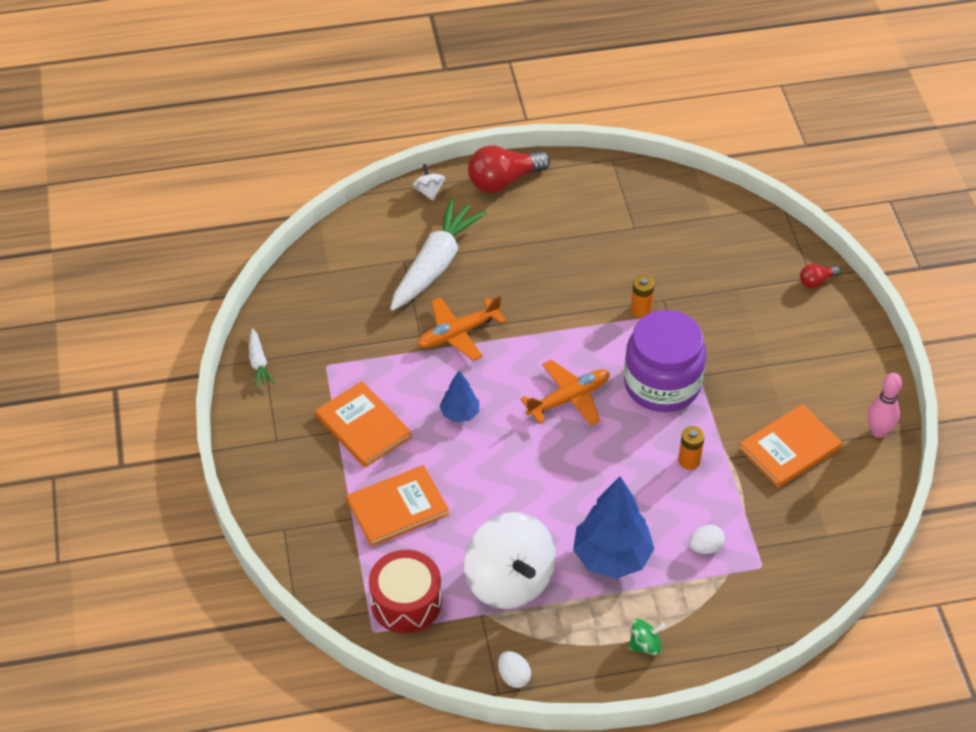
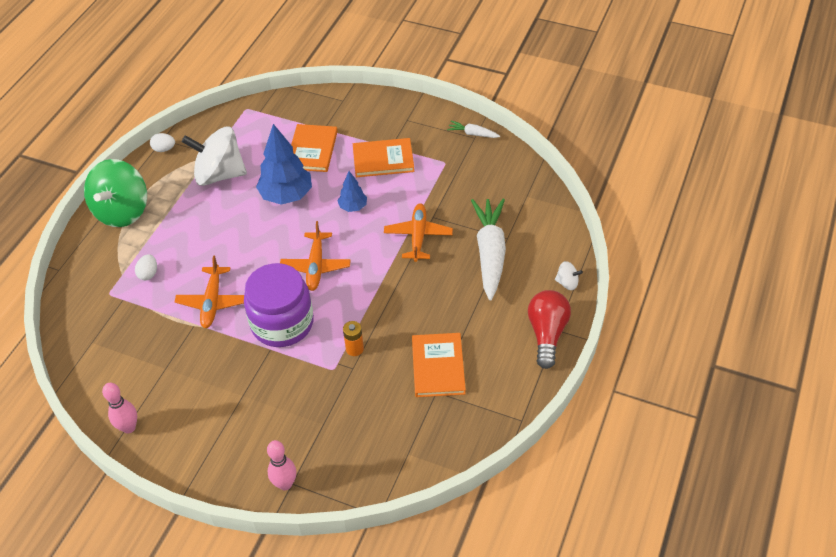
camera: 125 degrees right, 0 degrees up
red drum [369,550,442,633] -> none
white carrot [390,198,487,311] -> white carrot turned 150 degrees counterclockwise [471,199,506,300]
blue tree [573,476,655,579] -> blue tree moved to [256,124,312,205]
green spinning top [629,619,665,655] -> green spinning top [84,159,147,227], size x2.41
orange battery [678,426,705,470] -> orange plane [175,256,244,328]
orange book [739,404,842,488] -> orange book moved to [412,333,466,397]
red light bulb [800,264,840,289] -> pink bowling pin [267,440,296,490]

